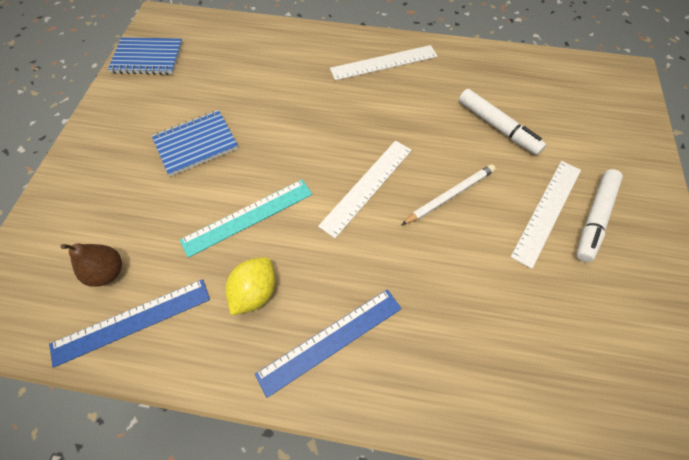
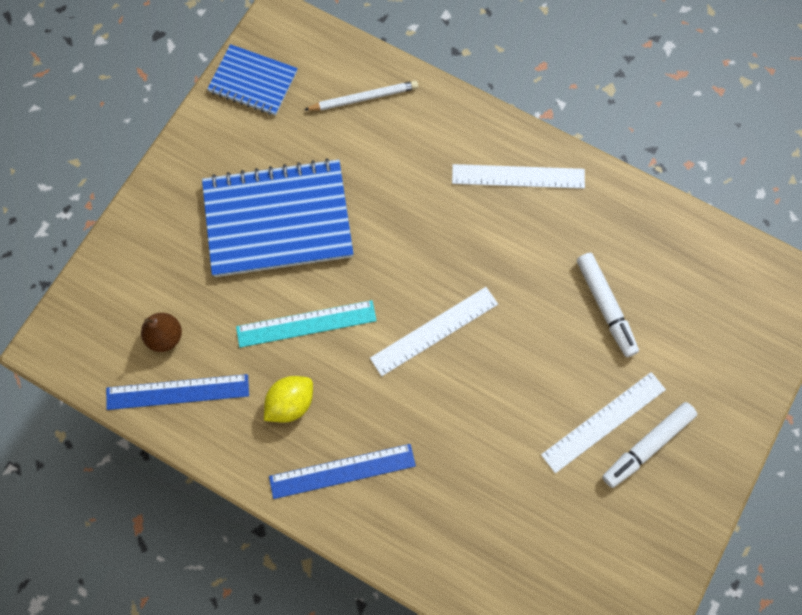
camera: 20 degrees right, 10 degrees up
blue notebook [152,110,238,176] -> blue notebook [202,158,354,277], size x1.79
white pencil [401,164,496,225] -> white pencil moved to [304,81,418,111]

